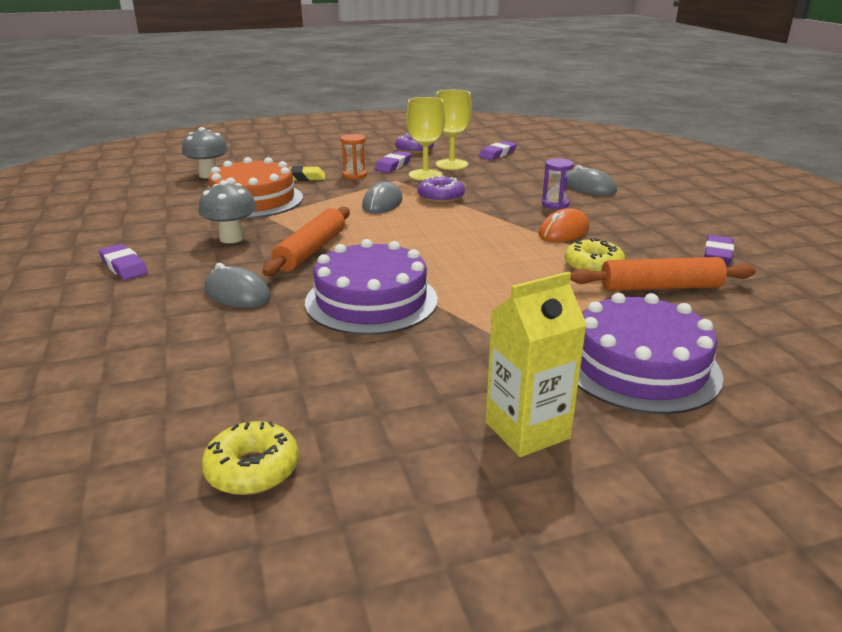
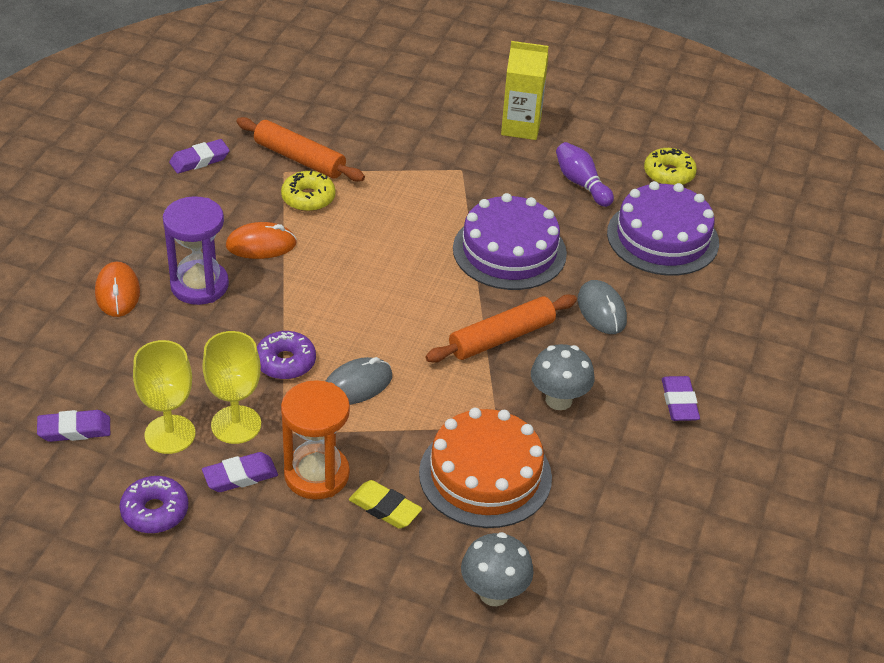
camera: 145 degrees left, 15 degrees up
orange hourglass [340,134,367,180] -> orange hourglass [281,380,350,499], size x1.77
purple hourglass [542,158,574,209] -> purple hourglass [163,196,229,305], size x1.77
grey mouse [566,165,617,196] -> orange mouse [95,262,140,317]
purple cake [578,293,724,414] -> purple cake moved to [607,181,719,276]
none -> purple bowling pin [556,142,614,207]

